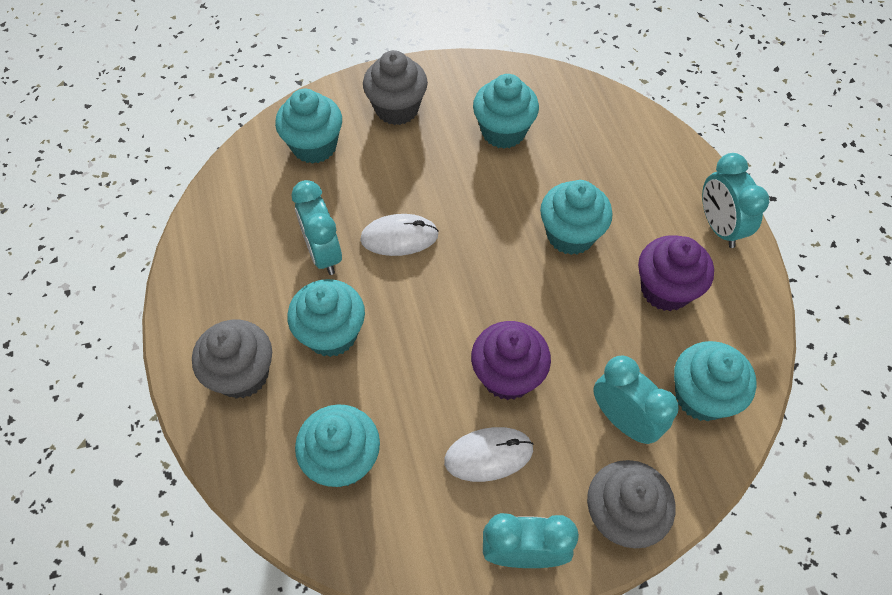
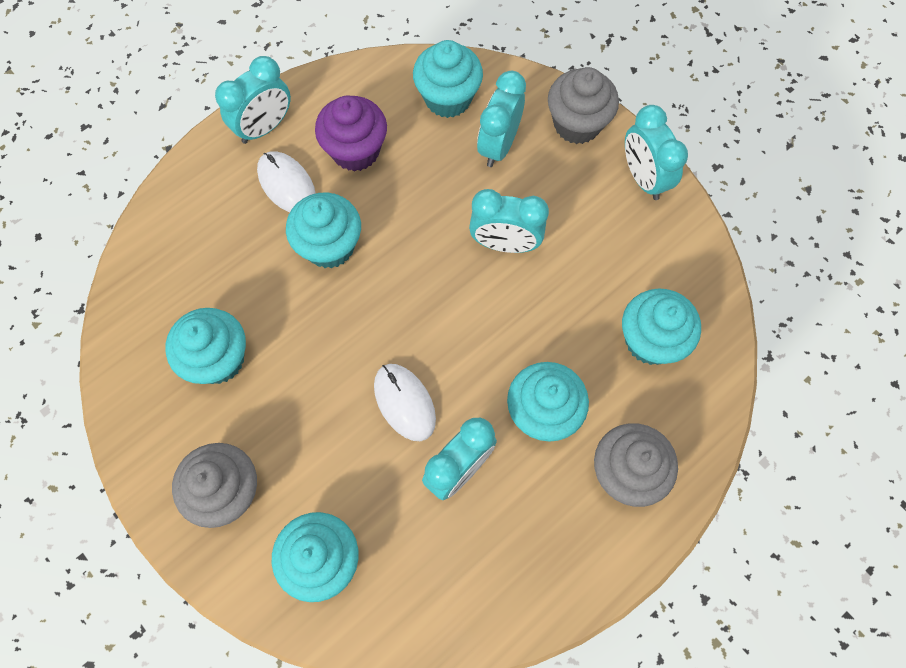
camera: 115 degrees left, 10 degrees up
white mouse [444,427,533,482] -> white mouse moved to [257,151,316,212]
purple cupcake [471,321,551,400] -> turquoise clock [469,189,549,253]

